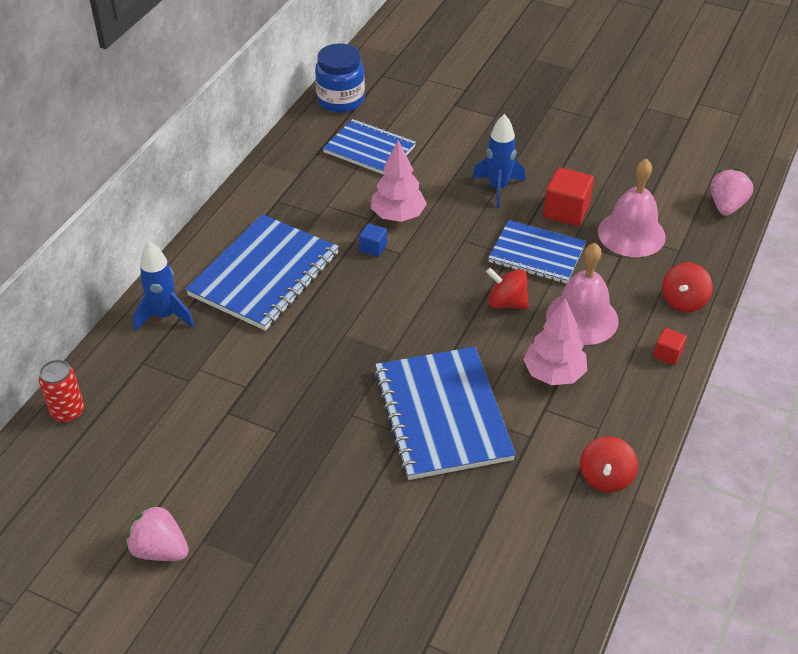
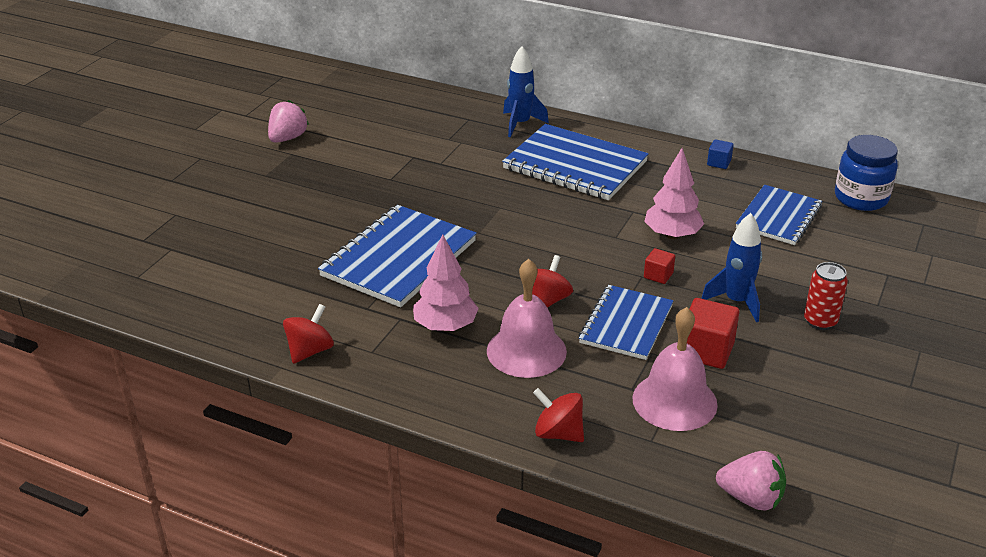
camera: 90 degrees right, 10 degrees down
red can [39,360,84,423] -> red can moved to [804,262,848,330]
blue cube [359,223,387,257] -> blue cube moved to [707,139,734,169]
blue notebook [374,347,516,480] -> blue notebook turned 45 degrees counterclockwise [318,205,477,307]
red spinning top [580,436,638,492] -> red spinning top turned 105 degrees clockwise [283,304,334,364]
red cube [653,328,687,365] -> red cube moved to [644,248,675,284]

